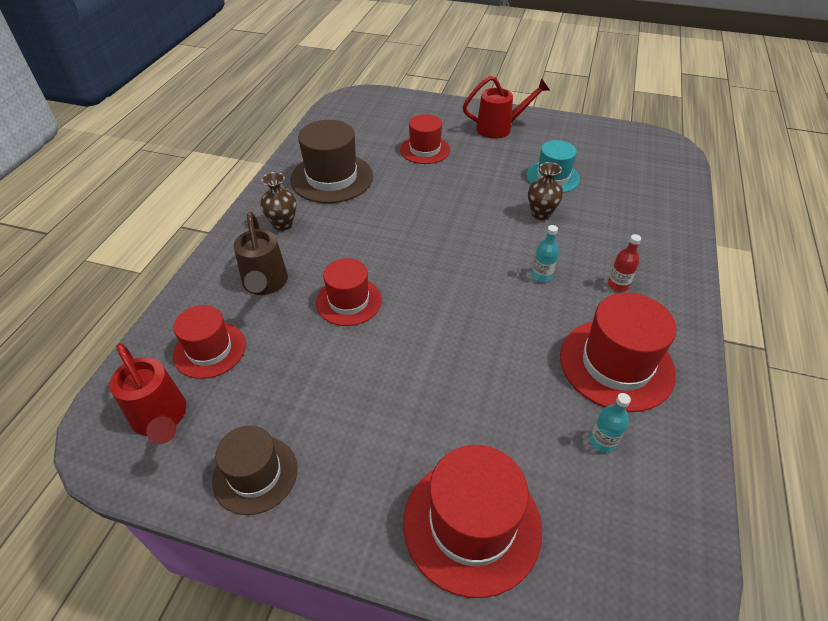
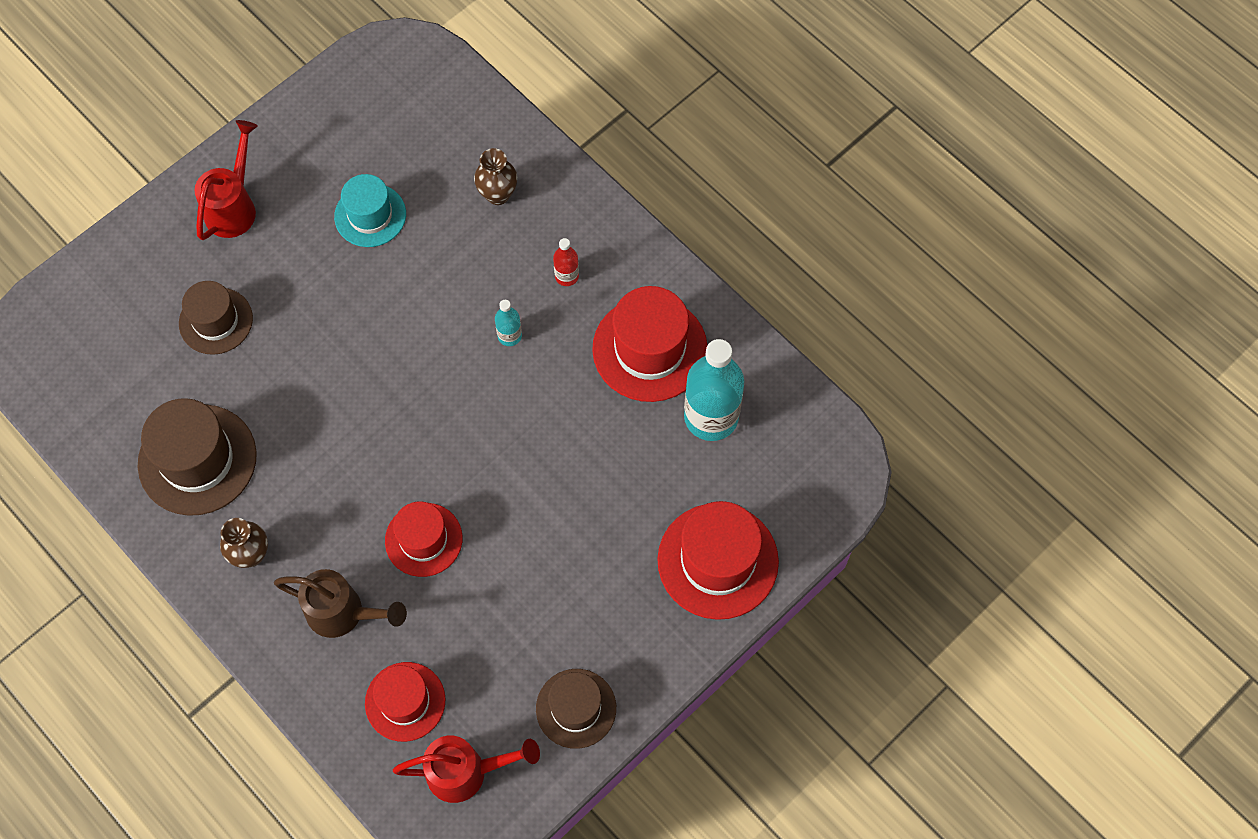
camera: 60 degrees left, 20 degrees up
red hat [400,114,450,164] -> brown hat [179,281,253,355]
brown vase [528,162,563,220] -> brown vase moved to [474,148,517,205]
turquoise bottle [590,393,631,453] -> turquoise bottle [684,339,744,441], size x2.19

